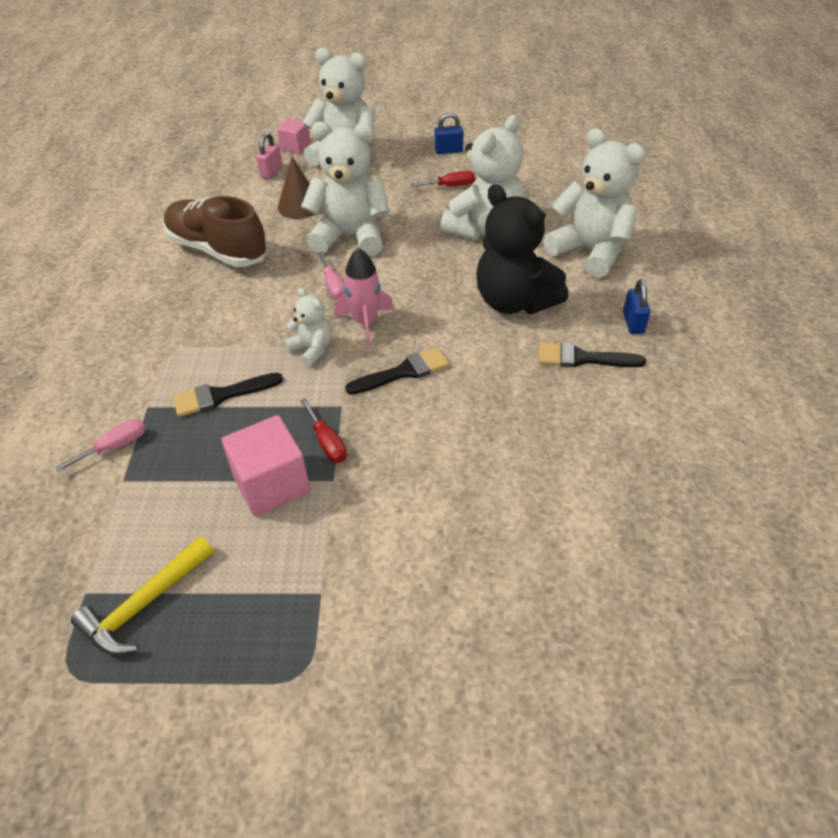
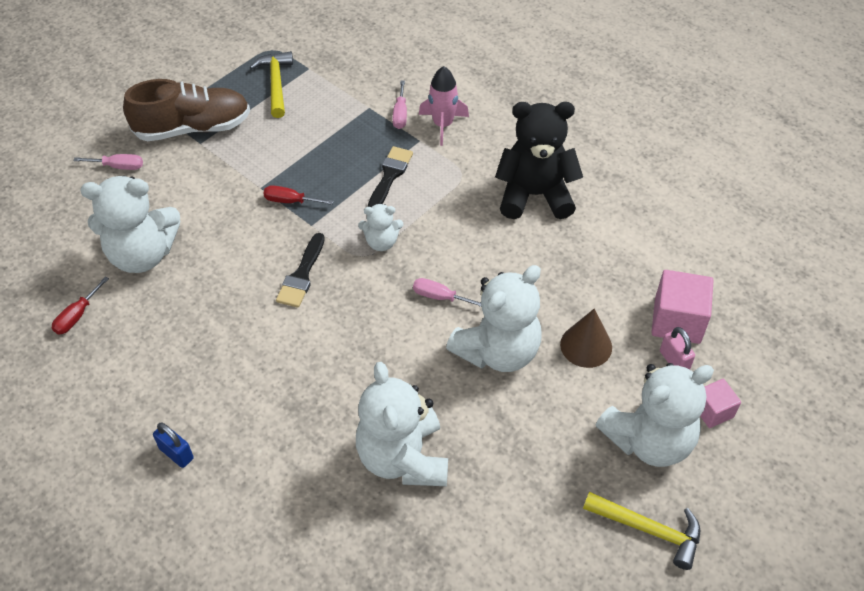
camera: 130 degrees right, 5 degrees up
brown shoe [164,196,268,267] -> brown shoe moved to [123,79,250,141]
pink cube [222,415,310,516] -> pink cube moved to [651,270,714,344]
pink rocket [334,248,394,347] -> pink rocket moved to [419,66,469,146]
red screwdriver [410,171,475,186] -> red screwdriver moved to [52,277,109,334]
blue padlock [435,113,463,154] -> none
black teddy bear [476,184,568,314] -> black teddy bear moved to [495,102,583,219]
black brush [539,342,646,367] -> none
white teddy bear [543,128,645,278] -> white teddy bear moved to [80,176,180,273]
none -> pink screwdriver [73,154,143,170]
none -> yellow hammer [583,492,700,570]

